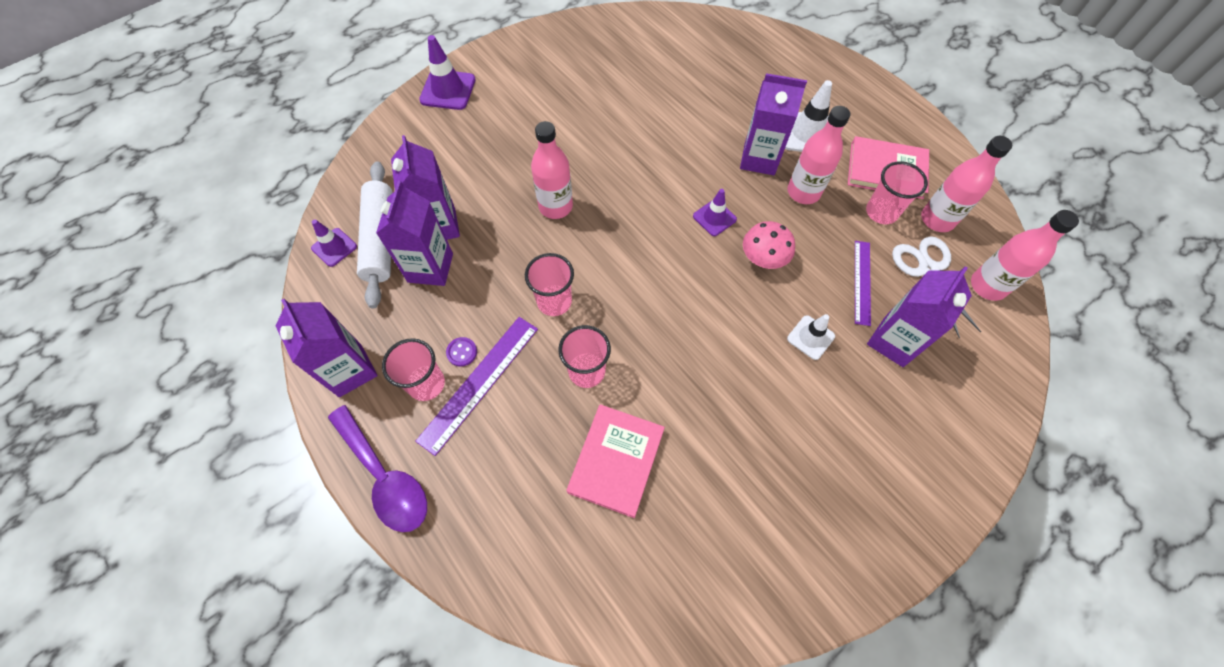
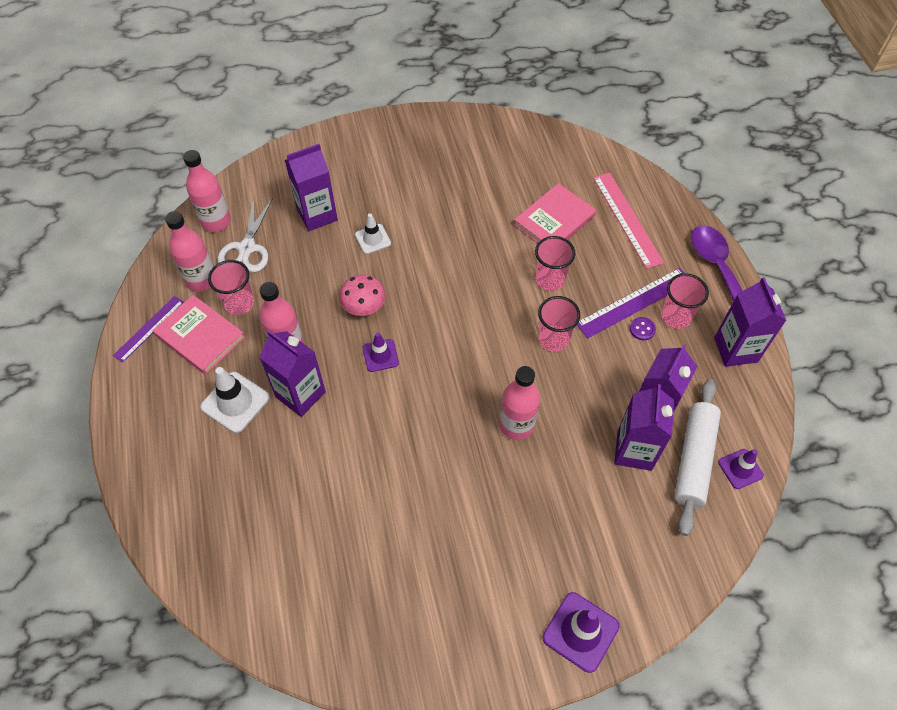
camera: 155 degrees left, 5 degrees down
purple ruler [855,241,871,326] -> purple ruler moved to [113,296,184,363]
none -> pink ruler [593,173,664,269]

